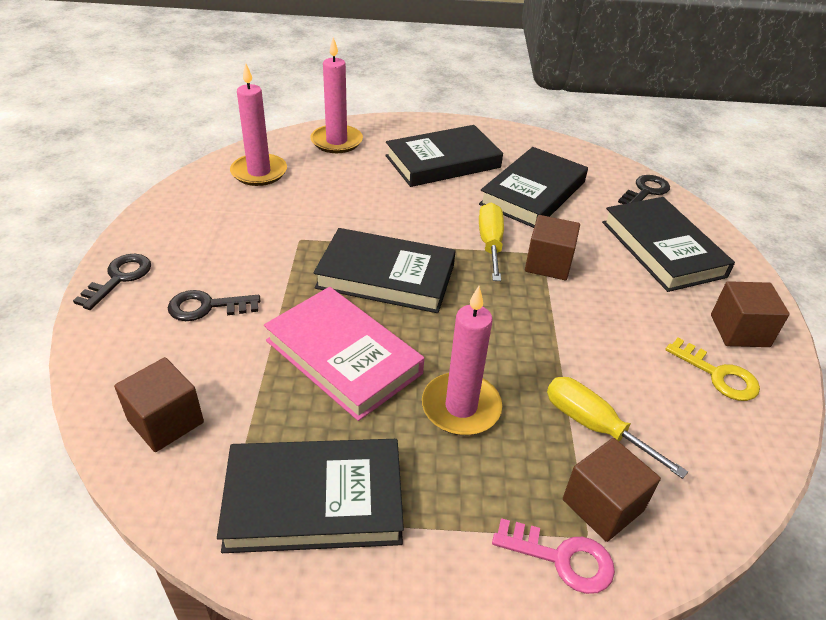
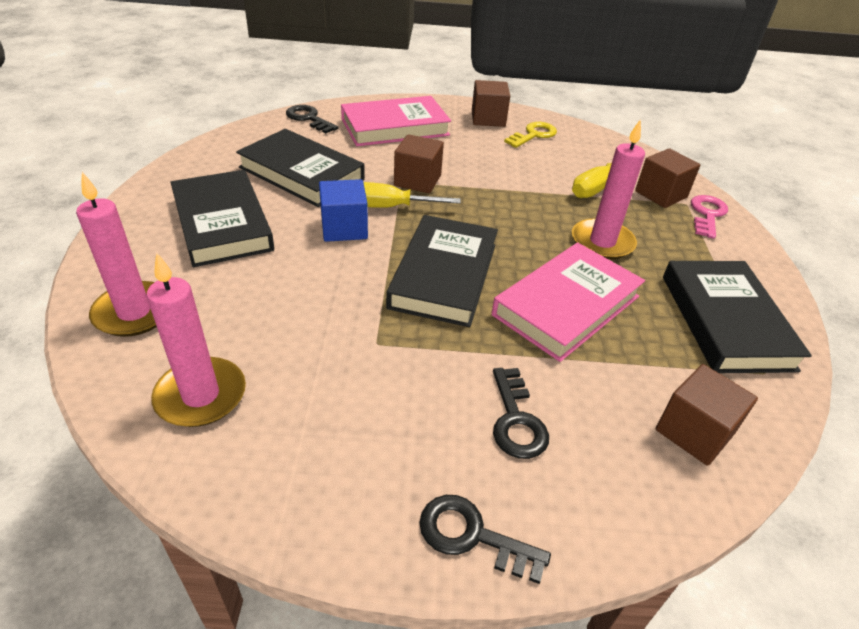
camera: 90 degrees left, 0 degrees up
black book [602,197,735,292] -> pink book [341,96,451,146]
none -> blue cube [319,179,368,242]

